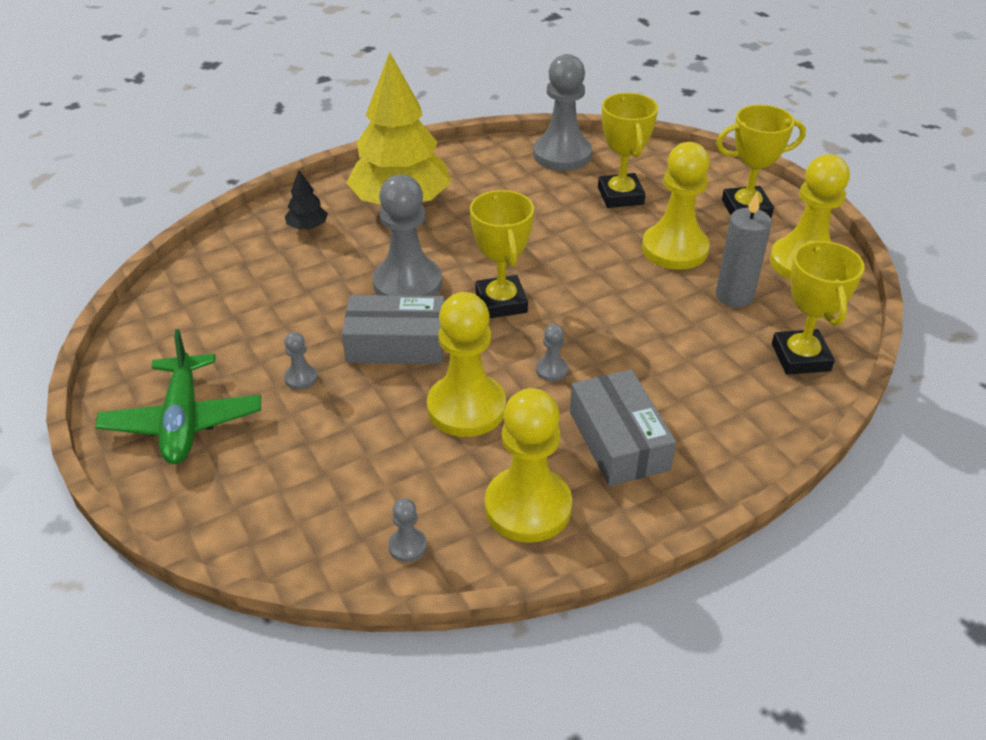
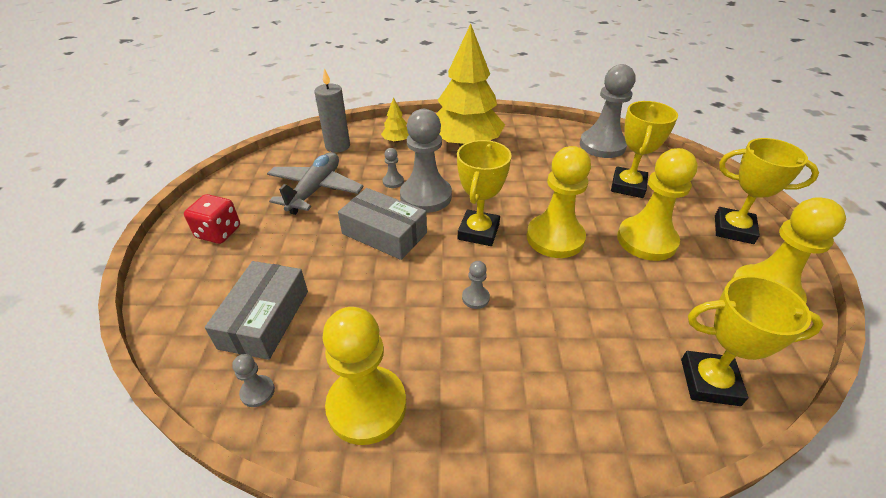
camera: 30 degrees right, 0 degrees up
green plane [95,329,261,464] -> red dice [184,194,240,244]
grey pawn [284,332,318,390] -> grey pawn moved to [383,148,404,188]
black tree [285,170,328,230] -> yellow tree [381,98,409,143]
yellow pawn [427,292,506,437] -> yellow pawn moved to [527,146,591,258]
grey box [570,370,676,486] -> grey box moved to [205,261,308,360]
grey candle [716,192,772,307] -> grey candle moved to [314,68,350,153]
yellow trophy [772,240,865,375] -> yellow trophy turned 75 degrees clockwise [681,275,823,406]
none -> grey plane [267,152,364,215]

